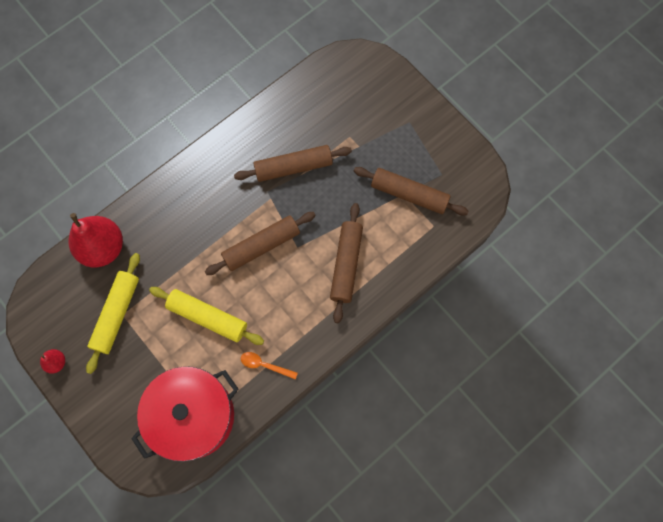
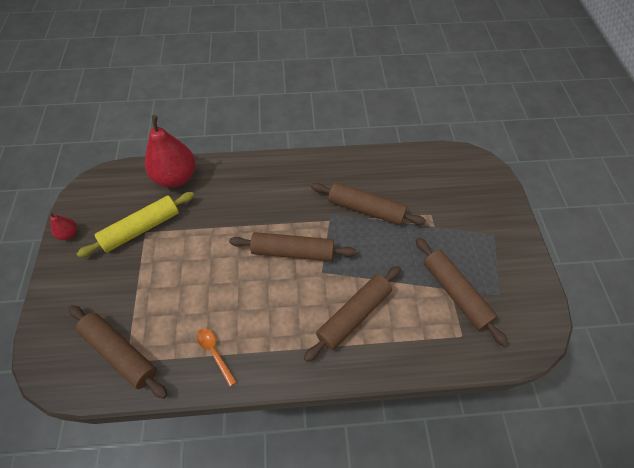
camera: 35 degrees right, 15 degrees down
red pot [131,366,239,462] -> brown rolling pin [69,305,168,399]
yellow rolling pin [149,287,264,345] -> none

